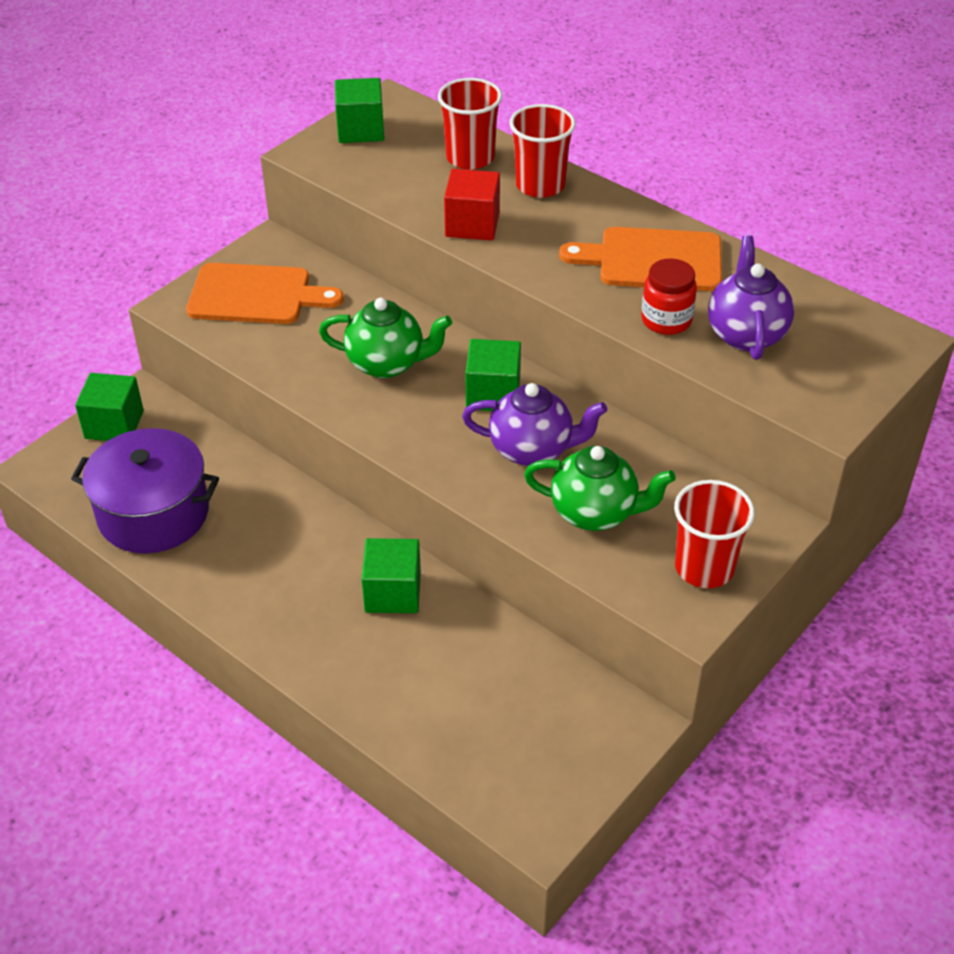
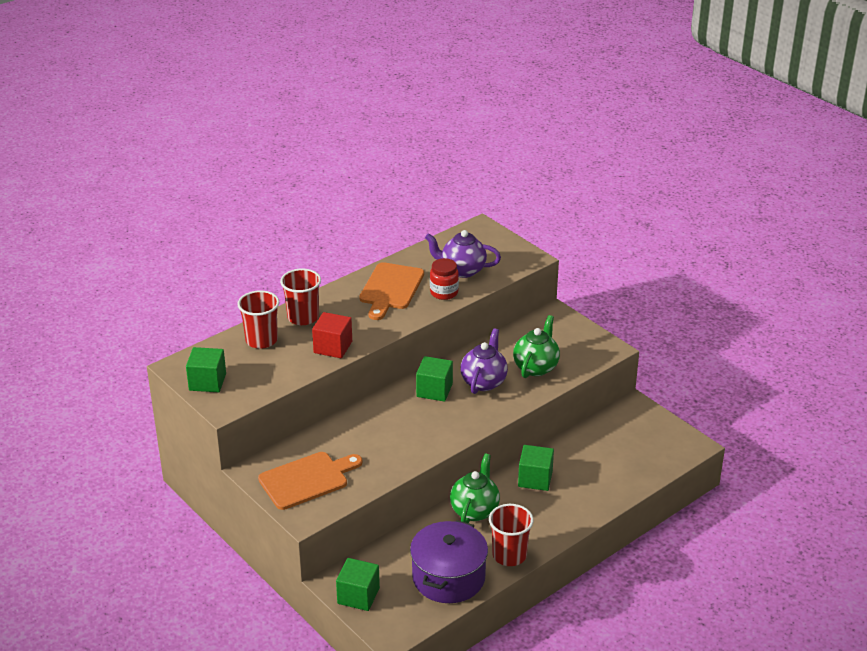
camera: 80 degrees left, 10 degrees down
orange cutting board [186,263,343,324] -> orange cutting board turned 45 degrees clockwise [258,452,362,510]
green teapot [319,298,452,378] -> green teapot moved to [450,453,500,523]
red cup [674,480,755,588] -> red cup moved to [489,504,534,566]

